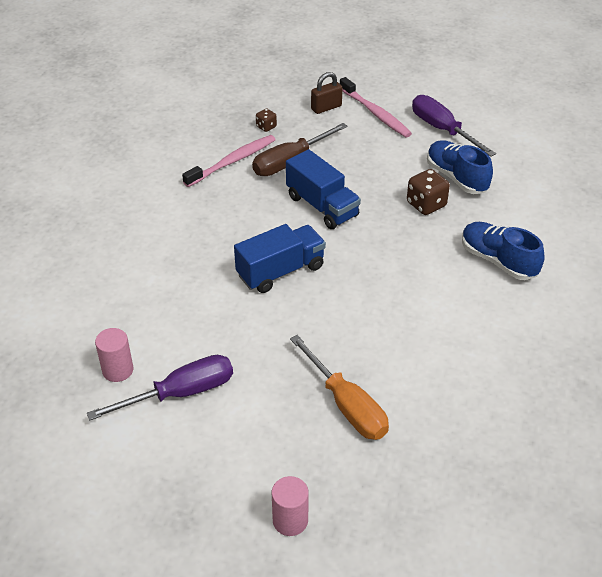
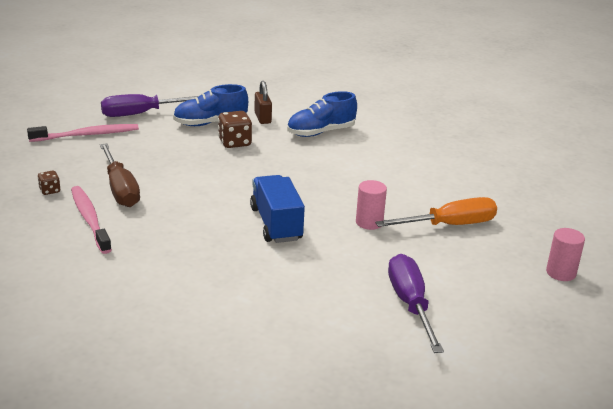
camera: 75 degrees left, 15 degrees down
pink cylinder [95,328,133,382] -> pink cylinder moved to [356,180,387,230]
blue truck [286,149,361,229] -> none
brown padlock [311,72,343,114] -> brown padlock moved to [254,81,272,124]

